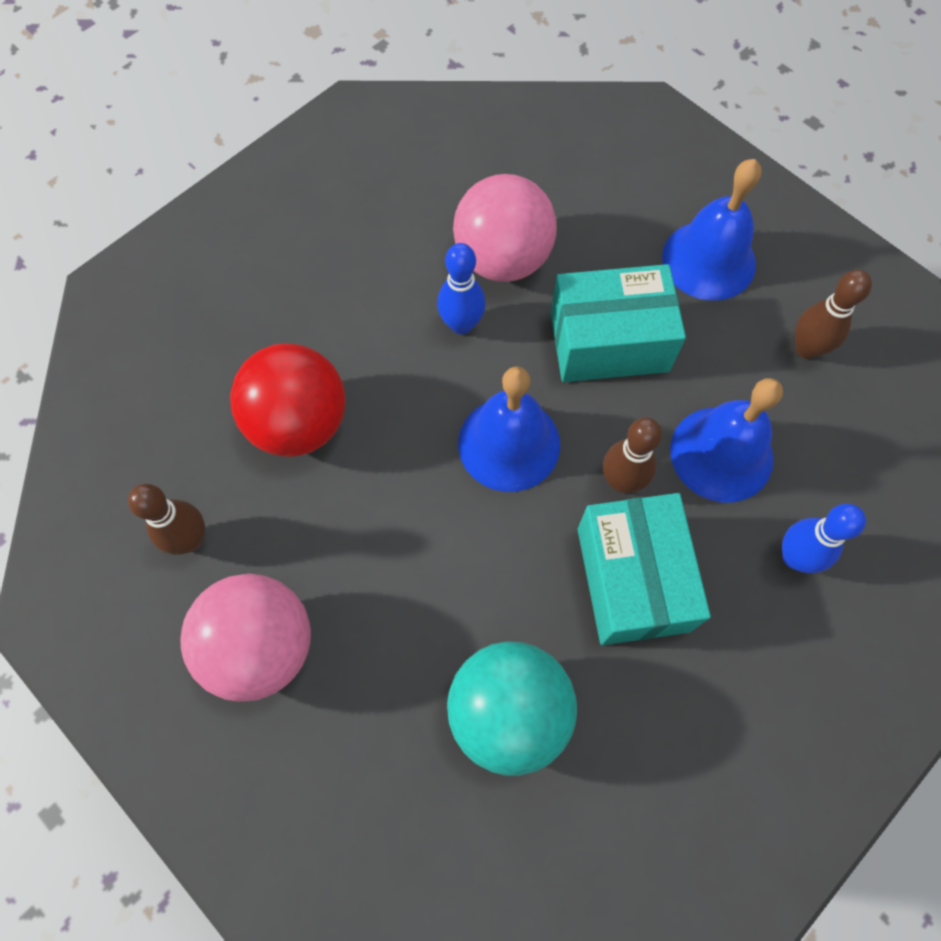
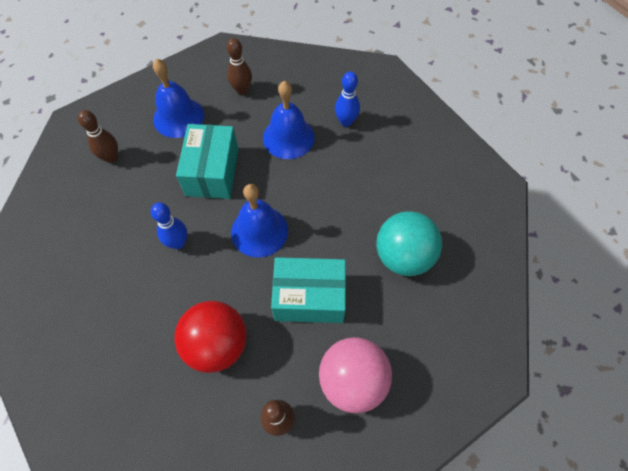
camera: 80 degrees left, 5 degrees down
pink ball [453,174,557,282] -> none
turquoise box [578,493,711,645] -> turquoise box moved to [271,257,346,323]
brown bowling pin [603,417,662,493] -> brown bowling pin moved to [78,110,118,163]

